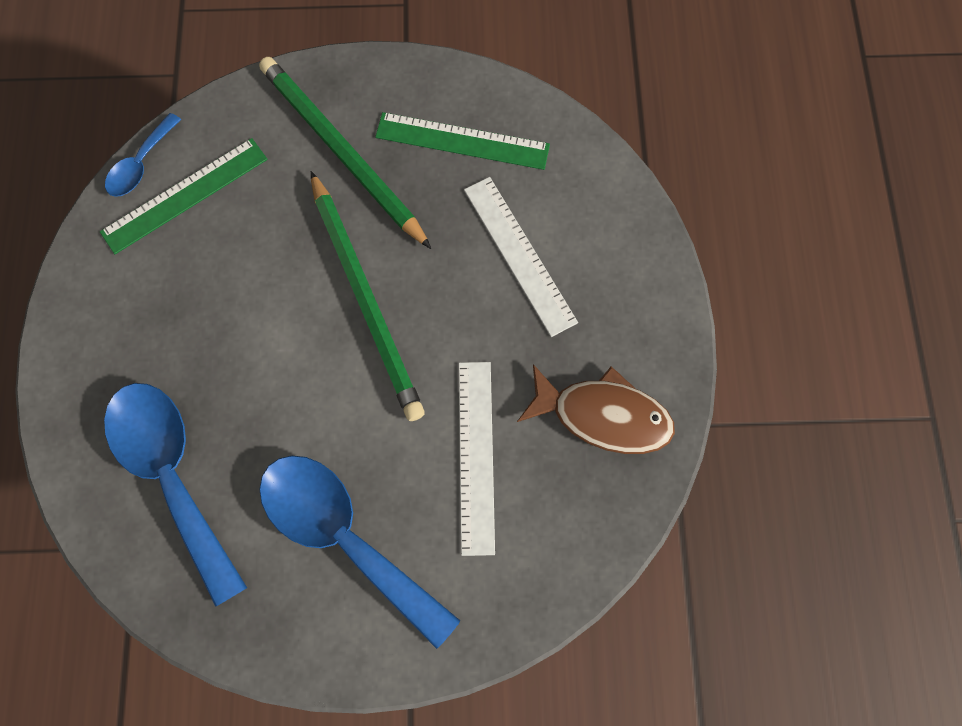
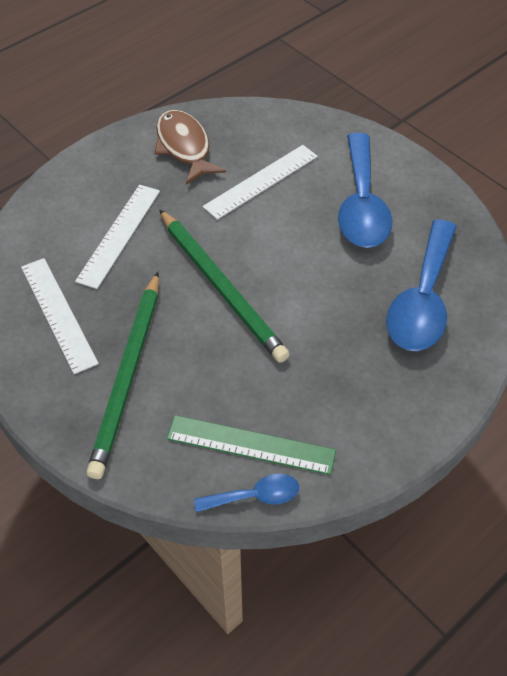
camera: 130 degrees left, 20 degrees down
green pencil [311,171,425,421] -> green pencil turned 120 degrees clockwise [159,209,290,363]
green ruler [375,112,550,170] -> white ruler [21,258,99,374]

